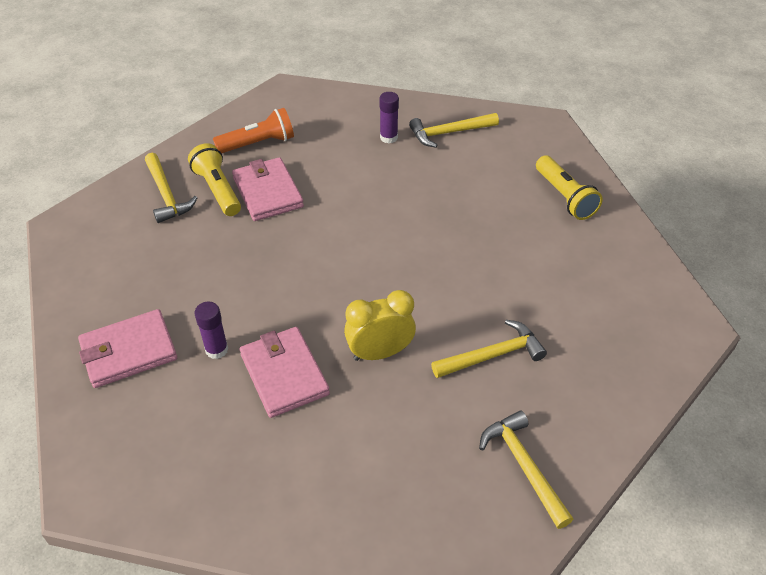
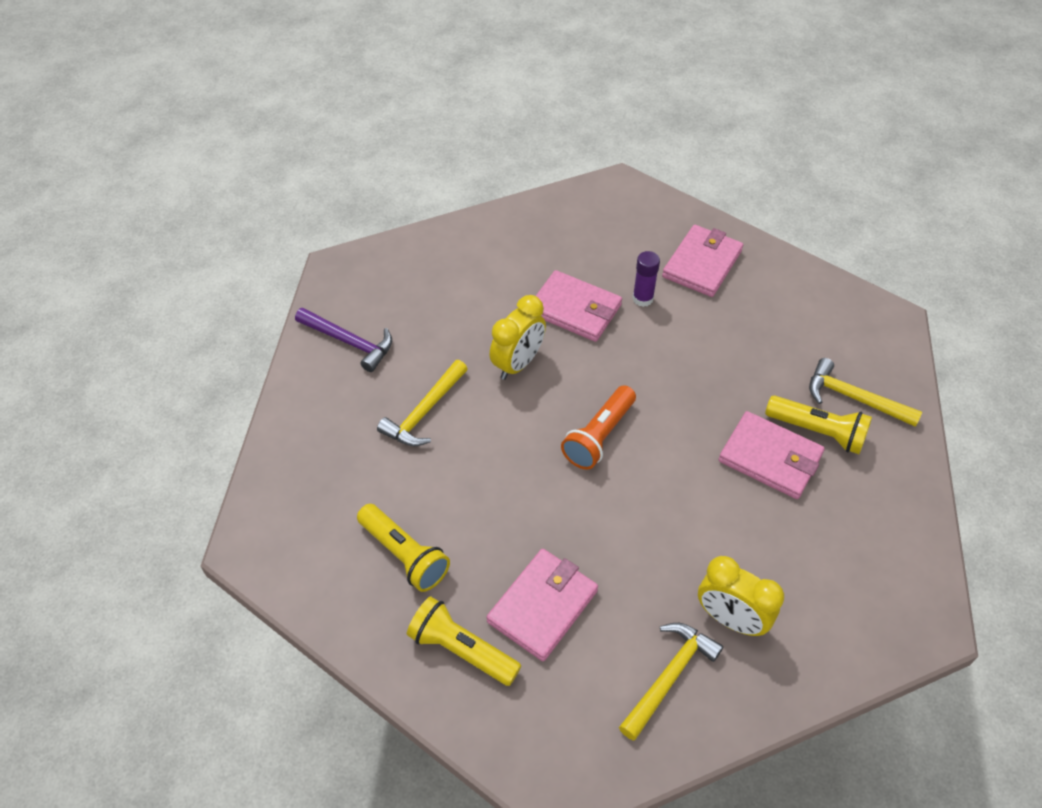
camera: 145 degrees right, 5 degrees up
orange flashlight [213,108,294,153] -> orange flashlight moved to [561,385,636,470]
purple glue stick [380,92,399,144] -> yellow clock [698,556,784,636]
yellow hammer [479,410,574,529] -> purple hammer [295,308,392,372]
none -> yellow flashlight [357,504,450,592]
none -> pink wallet [487,549,598,661]

